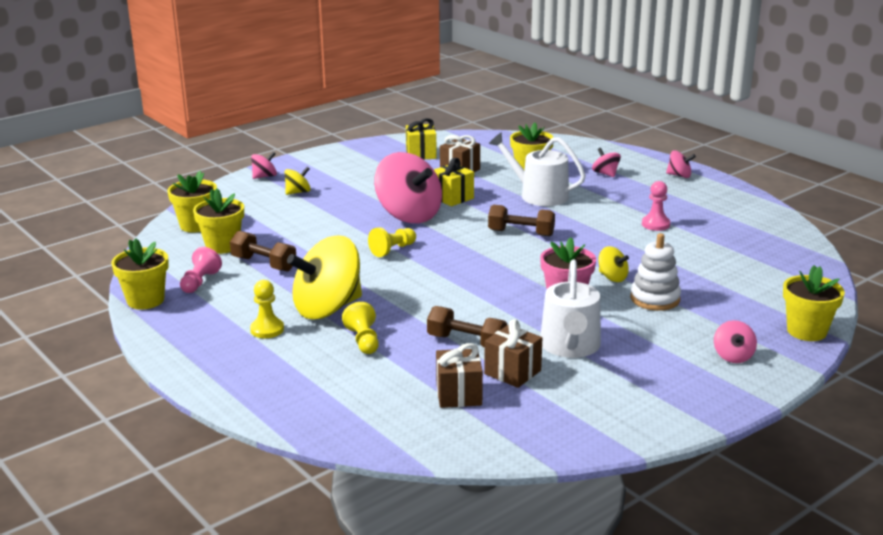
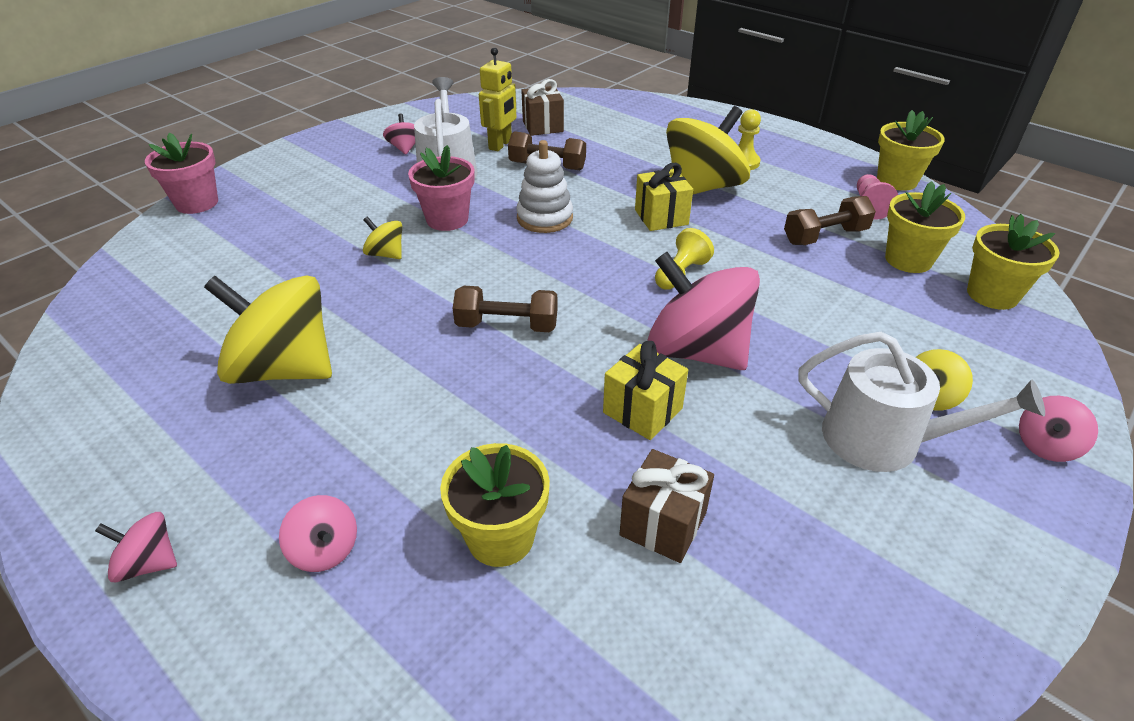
camera: 170 degrees right, 15 degrees up
brown dumbbell [230,231,296,272] -> brown dumbbell turned 45 degrees counterclockwise [784,196,876,245]
yellow pawn [342,302,379,354] -> none
yellow gift [406,118,437,160] -> yellow gift moved to [635,163,693,231]
brown gift [484,319,542,388] -> yellow robot [479,47,517,152]
white watering can [489,133,586,206] -> white watering can moved to [798,332,1045,472]
white stacking toy [630,233,681,311] -> white stacking toy moved to [516,140,573,233]
pink pawn [642,181,670,231] -> yellow spinning top [204,275,332,384]
pink spinning top [714,320,757,363] -> pink spinning top moved to [383,113,415,155]
yellow flower pot [783,265,845,341] -> pink flower pot [145,133,218,214]

